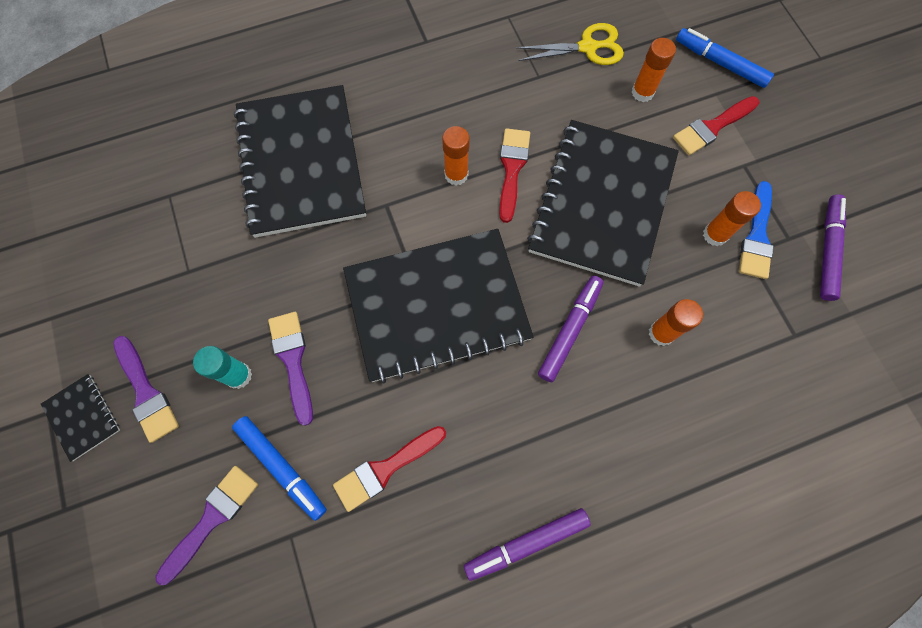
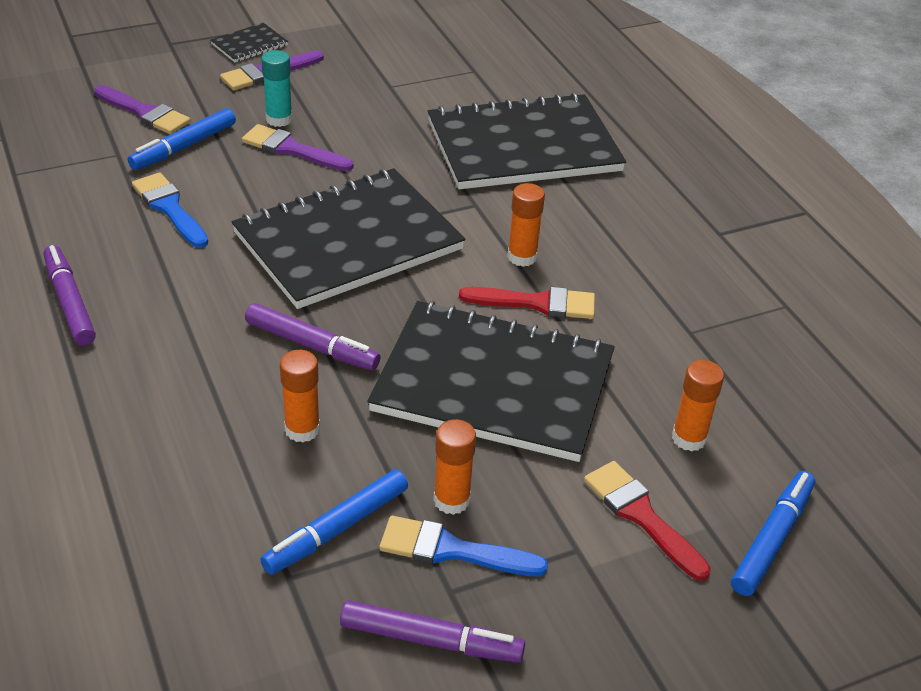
camera: 85 degrees right, 30 degrees down
purple brush [268,312,313,426] -> purple brush turned 135 degrees counterclockwise [242,124,354,171]
red brush [333,426,446,512] -> blue brush [132,173,208,248]
black notebook [343,229,534,383] -> black notebook turned 75 degrees clockwise [232,168,466,309]
yellow scissors [516,23,624,65] -> none
none -> blue marker [260,469,408,575]

